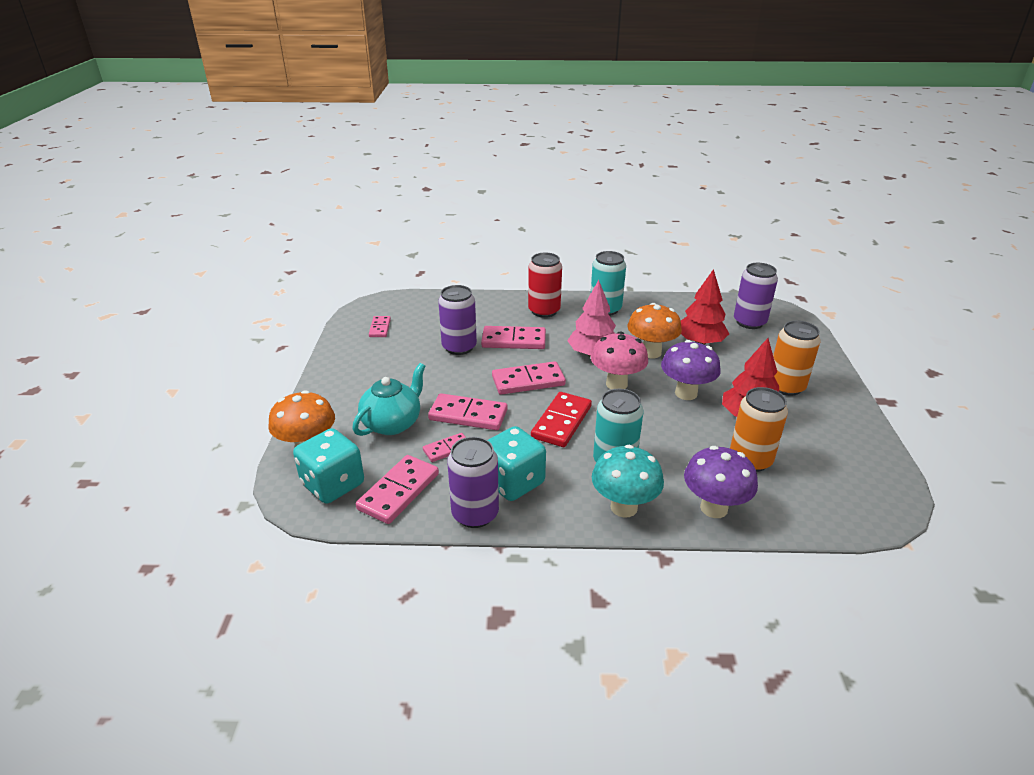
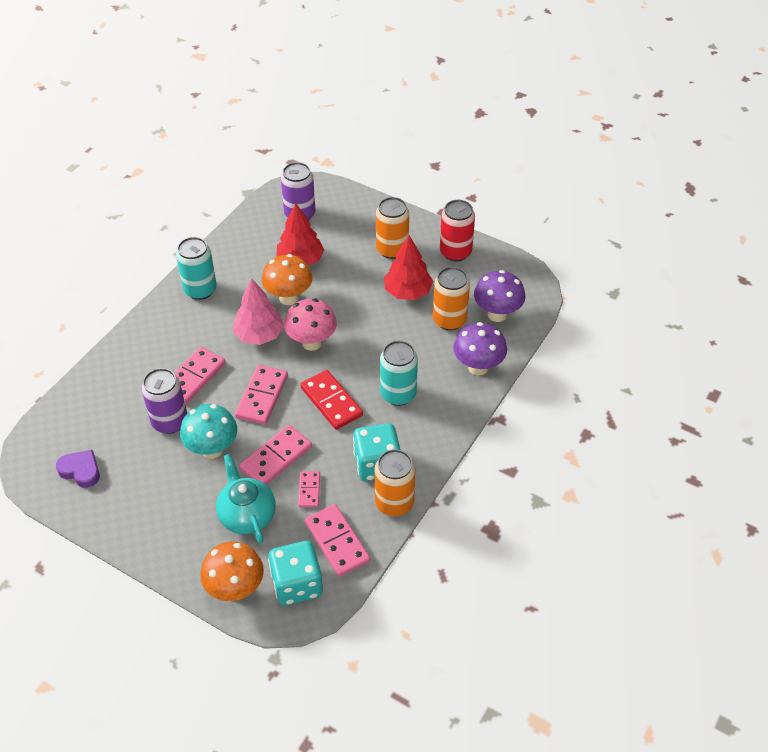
camera: 60 degrees left, 15 degrees up
pink domino [369,316,391,337] -> purple heart [56,450,100,488]
purple can [447,437,499,528] -> orange can [375,449,415,516]
red can [528,253,562,318] -> red can moved to [440,200,475,261]
turquoise mushroom [592,445,664,518] -> turquoise mushroom moved to [180,404,237,459]
purple mushroom [661,340,721,400] -> purple mushroom moved to [474,270,525,322]

